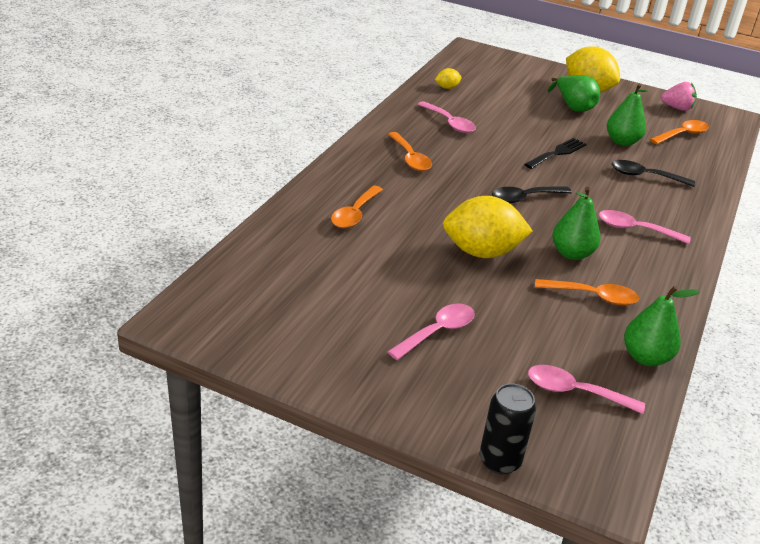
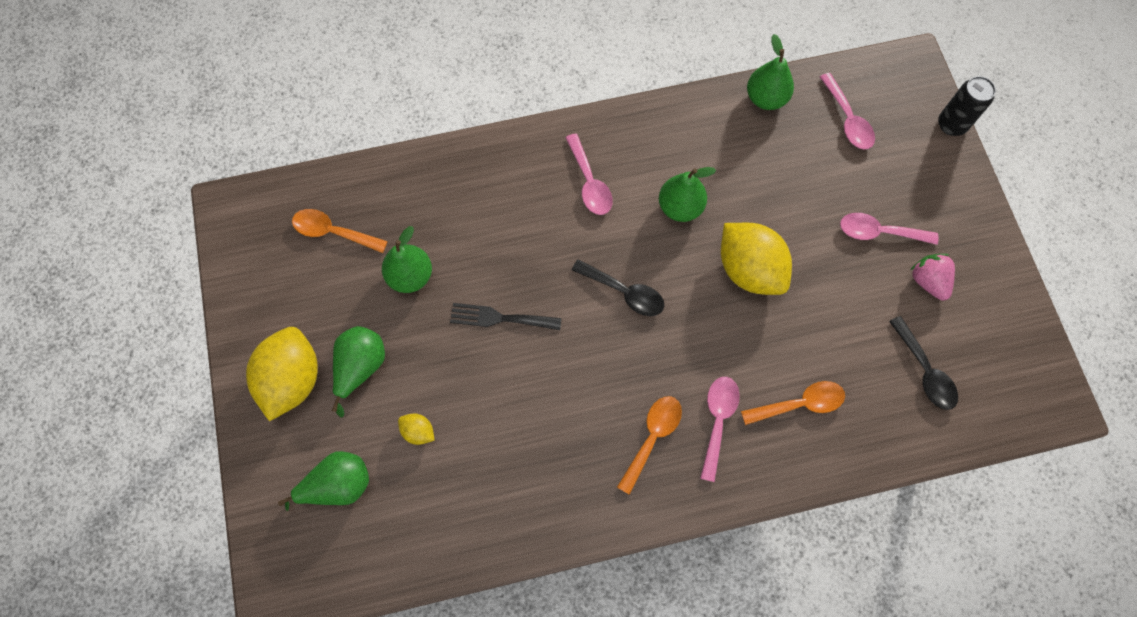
camera: 125 degrees left, 35 degrees up
pink spoon [417,101,476,133] -> pink spoon moved to [700,377,740,482]
yellow lemon [435,68,461,89] -> yellow lemon moved to [398,413,435,445]
orange spoon [535,279,639,305] -> none
black spoon [611,160,695,187] -> black spoon moved to [889,316,958,410]
pink strawberry [661,82,697,111] -> pink strawberry moved to [911,254,955,300]
none -> green pear [278,451,369,511]

